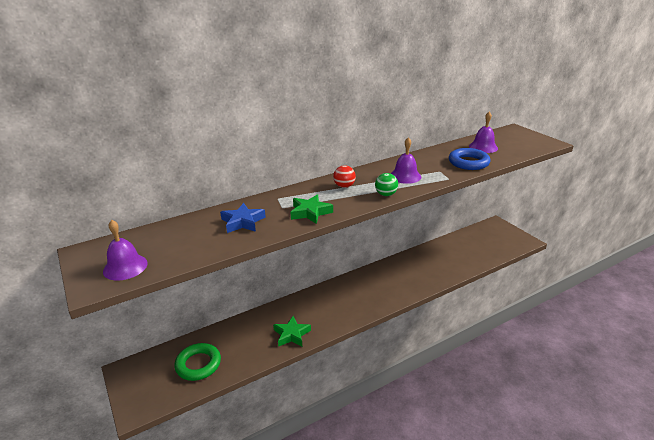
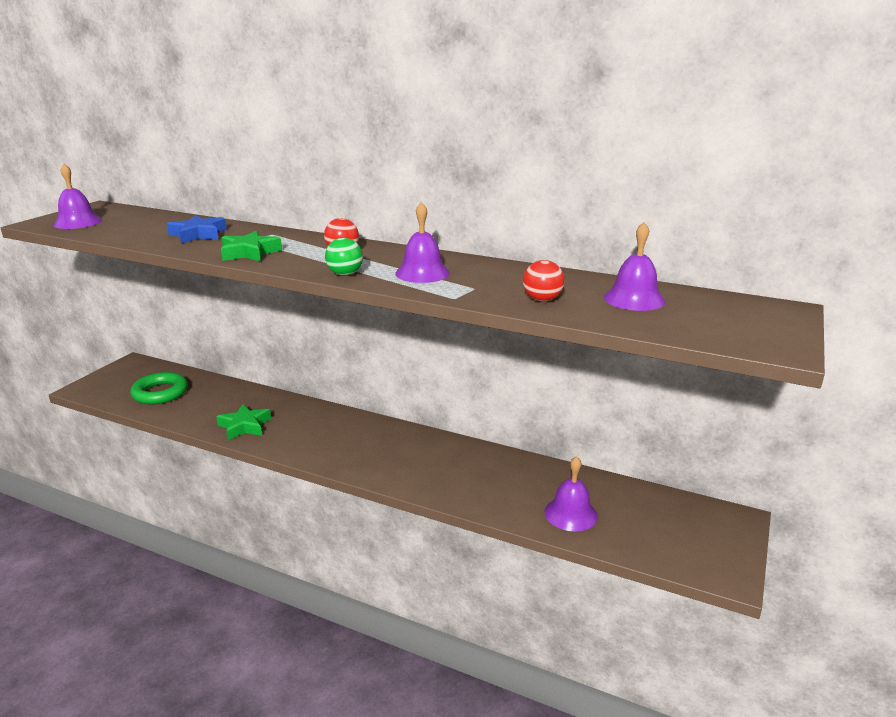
camera: 55 degrees right, 5 degrees down
blue ring [449,148,491,170] -> red ball [523,260,564,302]
none -> purple bell [545,456,598,532]

